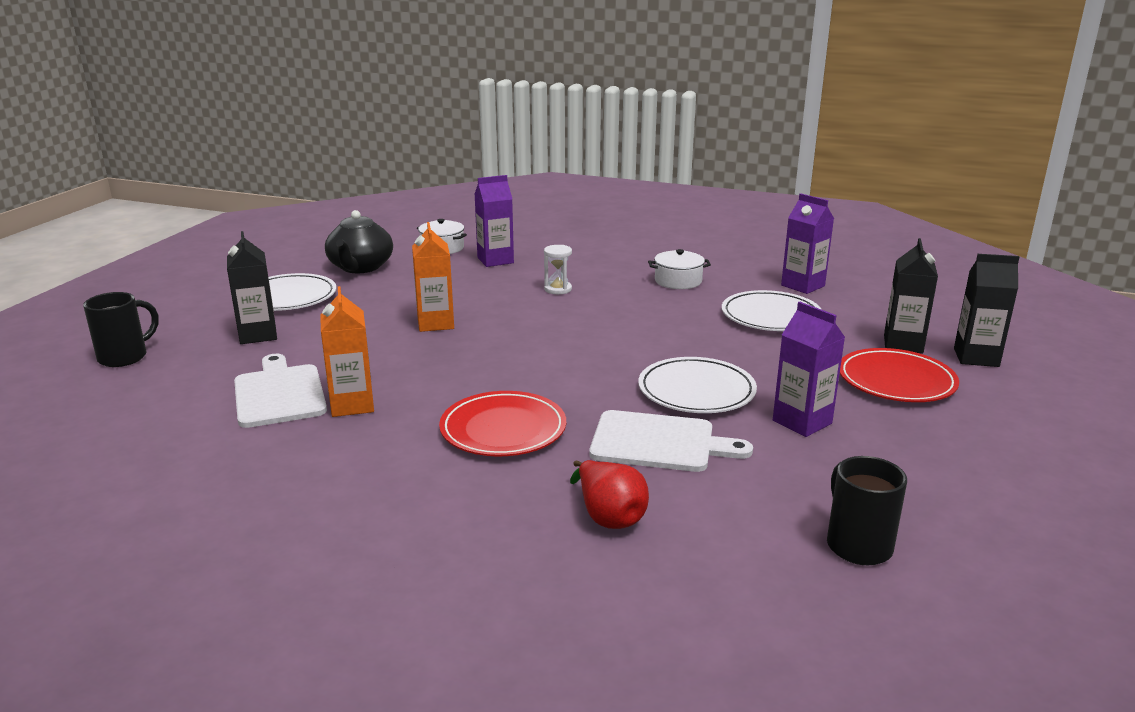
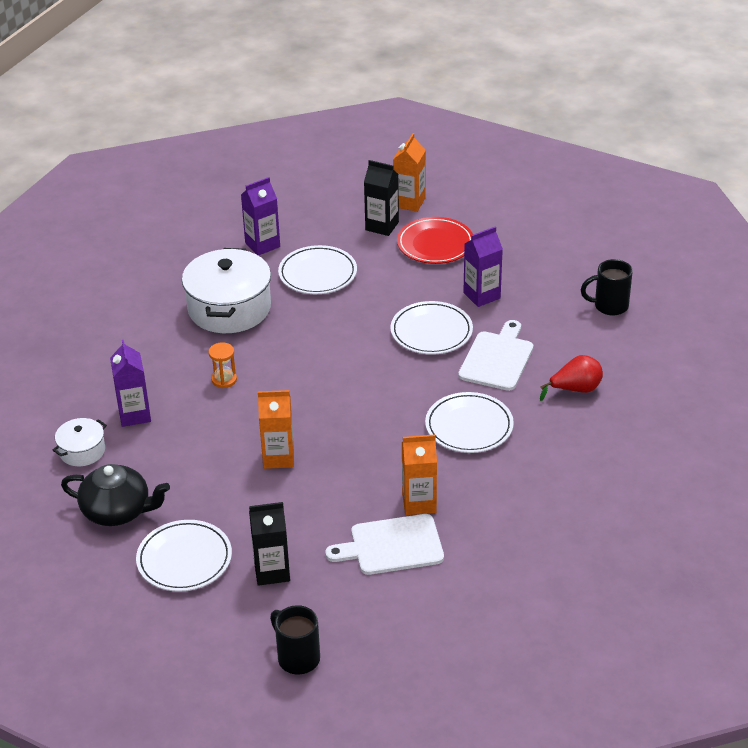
camera: 80 degrees left, 15 degrees up
red plate [439,391,566,456] -> white plate [425,392,514,453]
white hourglass [544,245,572,294] -> orange hourglass [209,342,237,388]
white pot [648,249,711,289] -> white pot [182,248,271,333], size x1.99
black carton [954,254,1019,367] -> orange carton [393,133,426,212]

